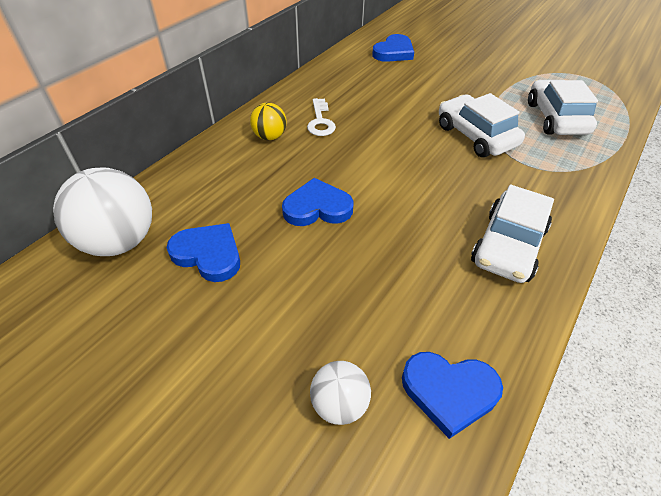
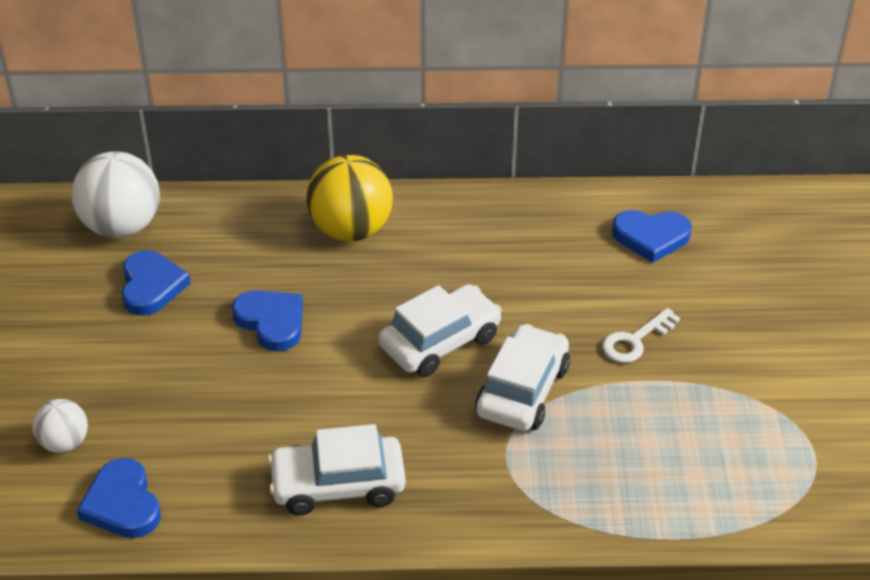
camera: 55 degrees right, 5 degrees down
yellow ball [250,103,287,140] -> yellow ball [306,155,393,241], size x1.85
white key [307,98,336,136] -> white key moved to [602,308,680,363]
white car [528,80,598,135] -> white car moved to [378,284,502,377]

